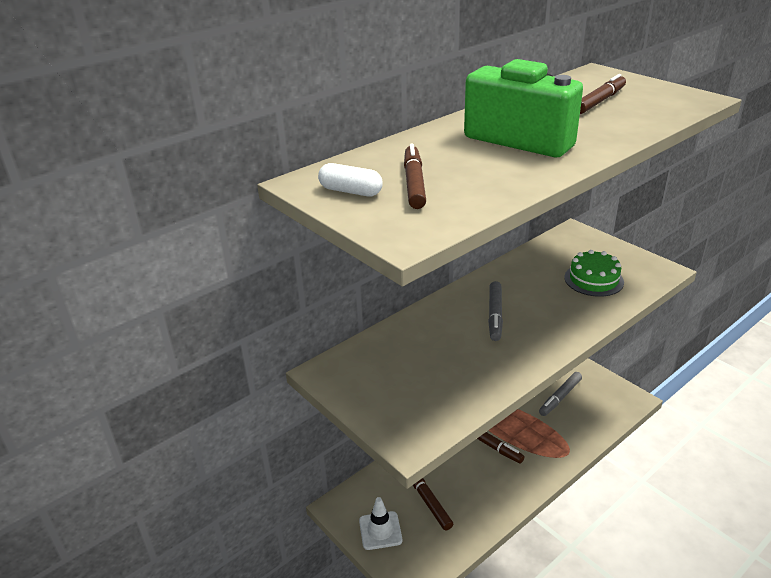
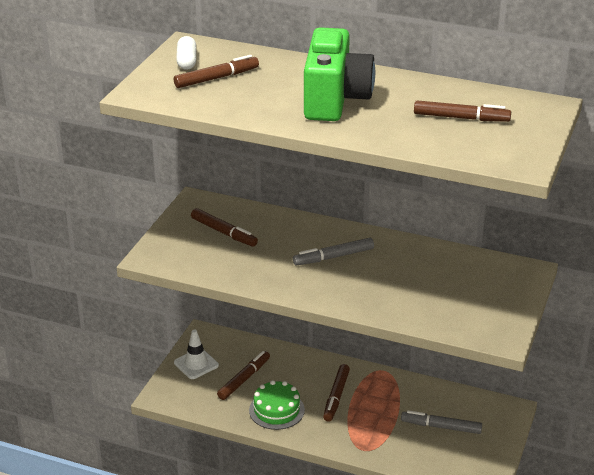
camera: 60 degrees right, 0 degrees up
green cake [564,250,624,297] -> green cake moved to [249,380,305,430]
none -> brown marker [191,208,258,247]

